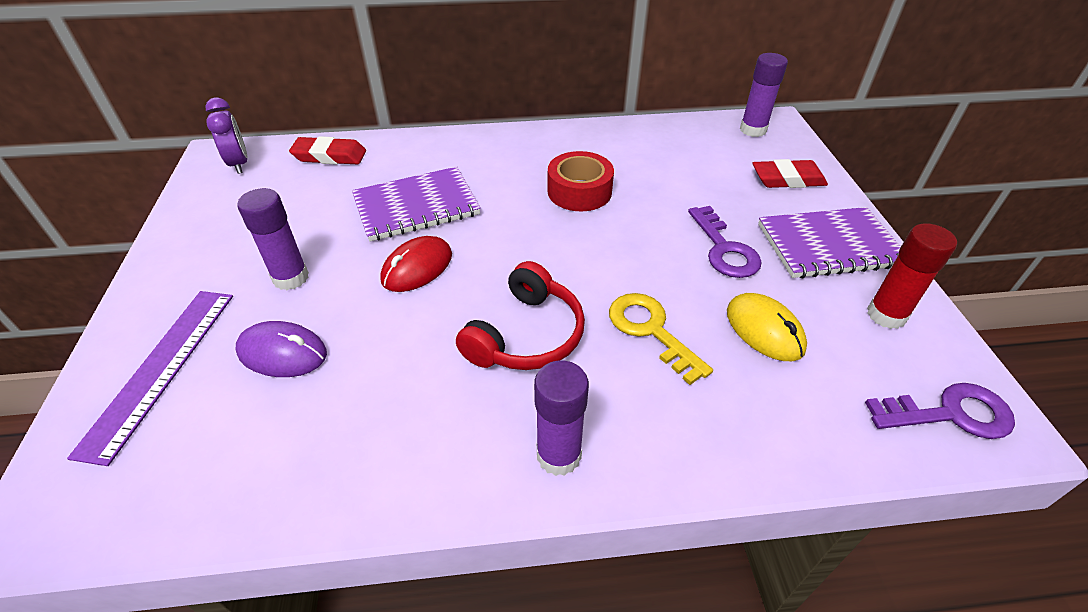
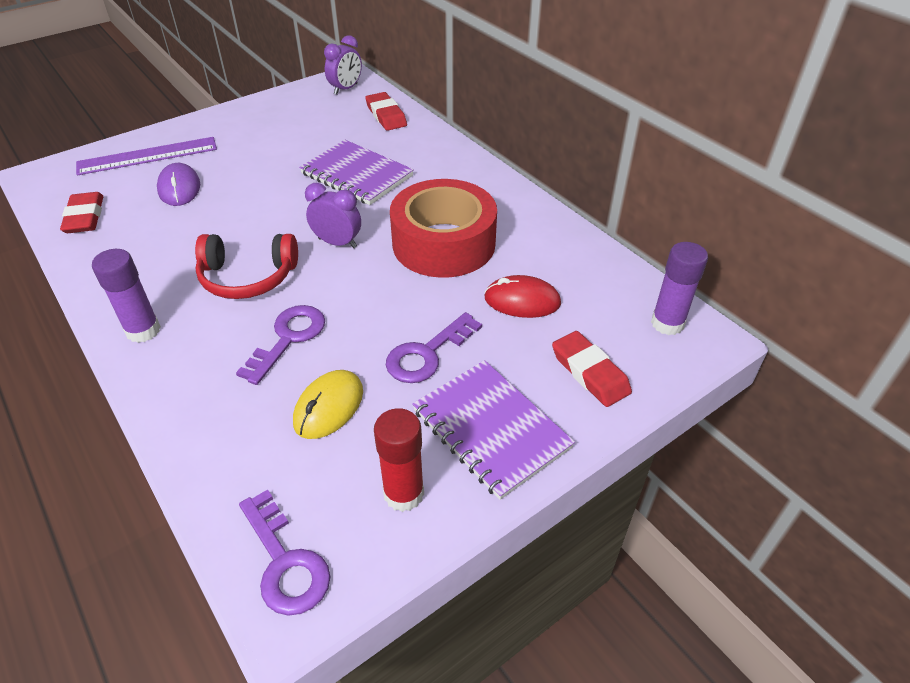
camera: 60 degrees right, 0 degrees up
purple glue stick [238,188,309,290] -> none
red mouse [380,236,452,292] -> red mouse moved to [484,275,561,318]
red tape [548,151,614,211] -> red tape [390,179,497,278], size x1.63
yellow key [609,293,713,385] -> purple key [236,305,325,385]
none -> red eraser [60,192,103,233]
none -> purple clock [305,183,361,248]

